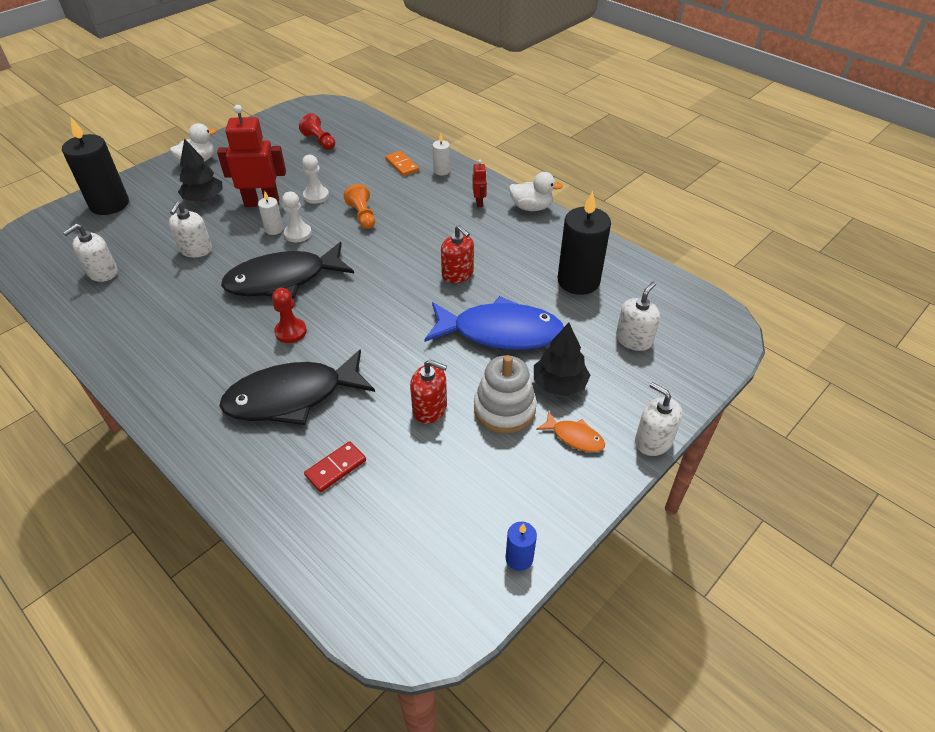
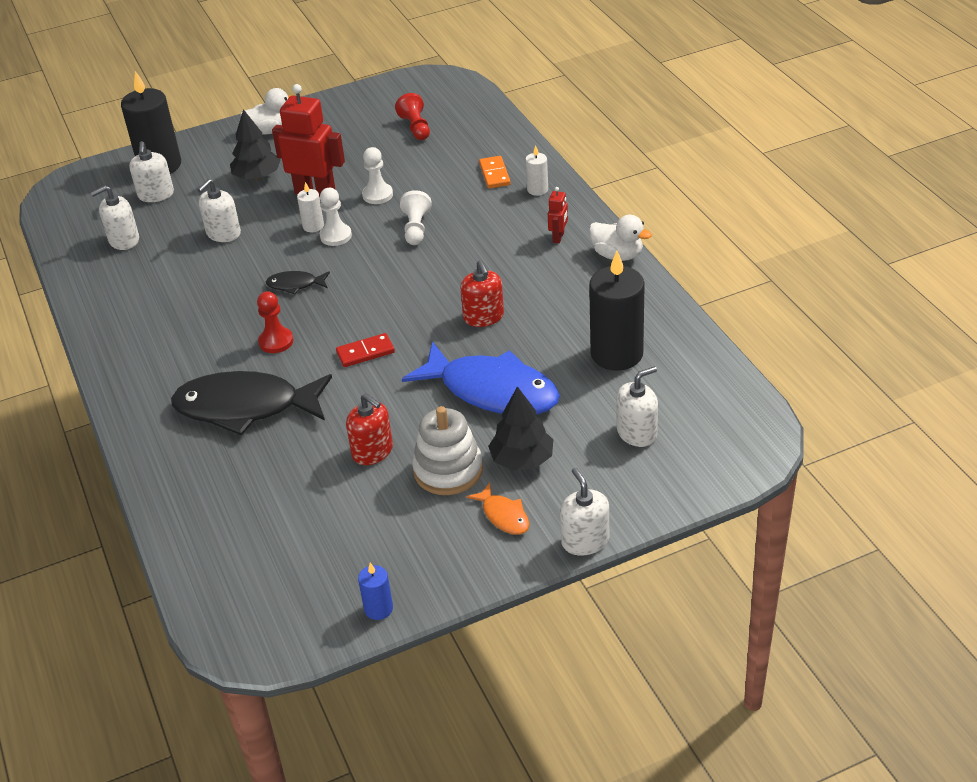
camera: 25 degrees right, 5 degrees down
black fish [221,242,354,298] -> black fish [266,271,330,294], size x0.44
red domino [304,441,366,492] -> red domino moved to [336,333,395,367]
orange pawn [343,184,375,229] -> white pawn [400,190,432,245]
none -> white soap dispenser [129,141,174,202]

